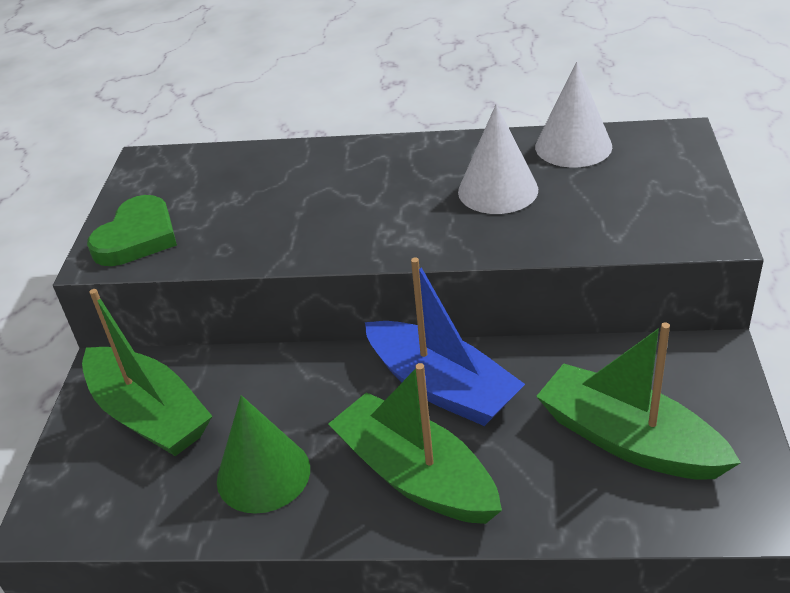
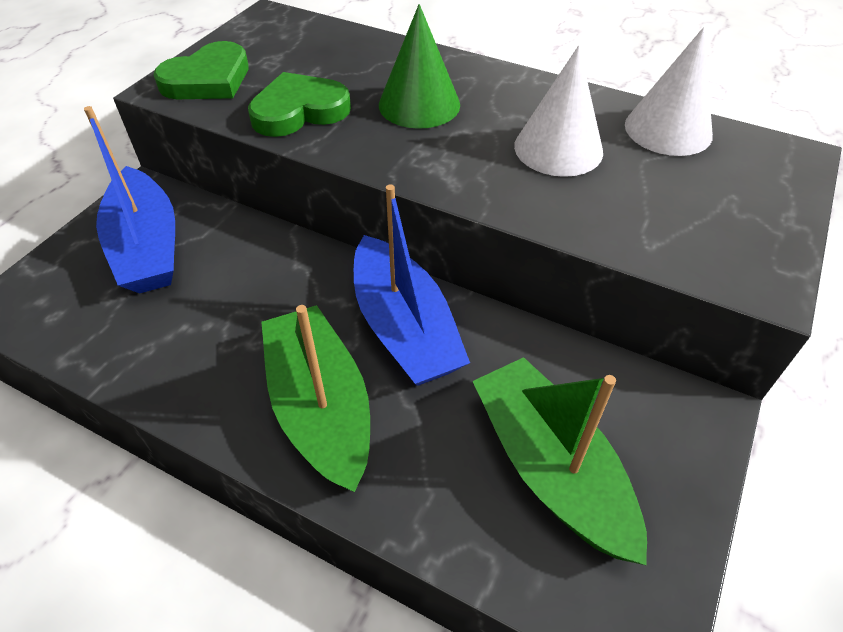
camera: 20 degrees right, 10 degrees up
green boat [82,289,212,456] -> blue boat [84,106,175,294]
green cone [217,395,310,514] -> green cone moved to [379,4,460,129]
none -> green heart [248,72,351,137]

